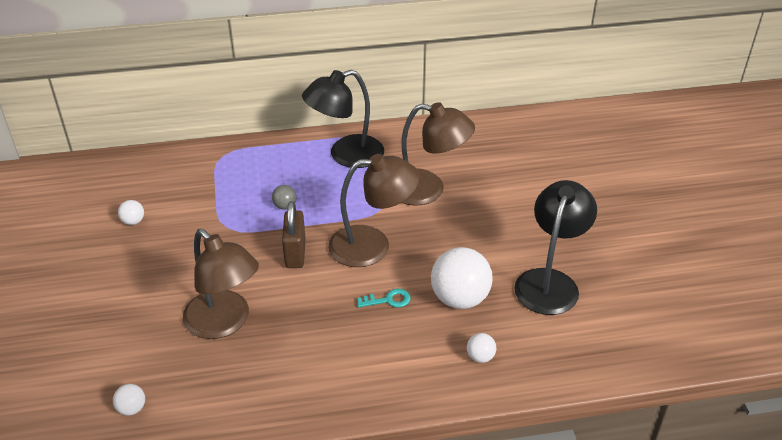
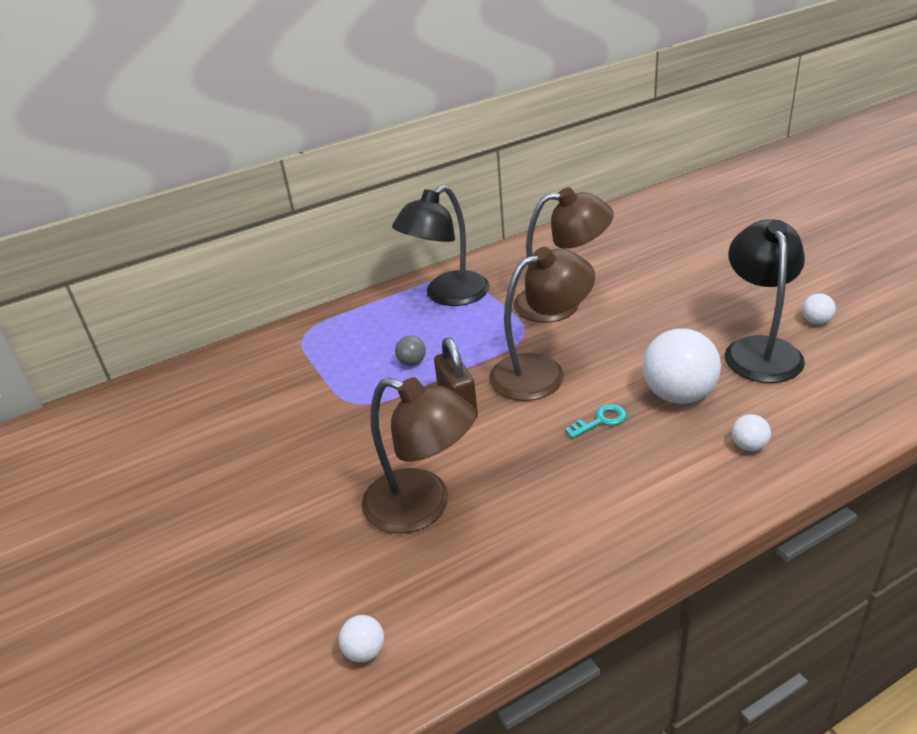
camera: 15 degrees left, 5 degrees down
white ball [118,200,144,225] -> white ball moved to [802,293,836,324]

